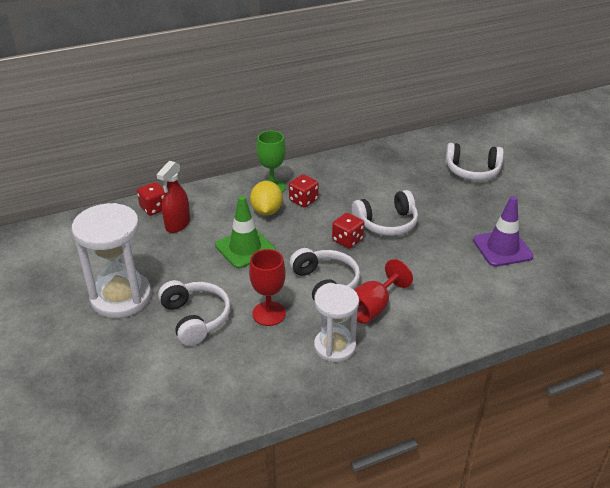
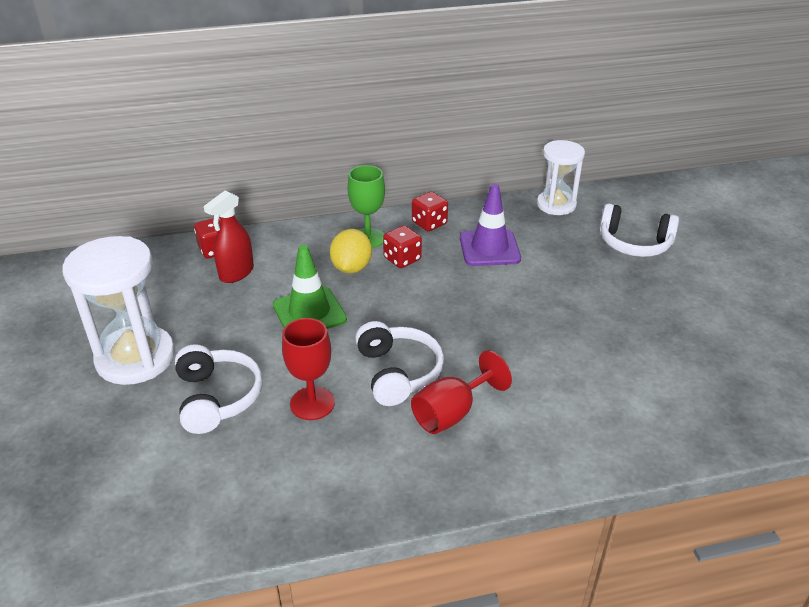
camera: 10 degrees right, 0 degrees up
white hourglass [314,284,359,362] -> white hourglass moved to [537,140,585,215]
red dice [332,213,364,249] -> red dice moved to [412,192,448,231]
white headphones [352,190,418,236] -> none
purple traffic cone [473,196,534,267] -> purple traffic cone moved to [460,184,521,266]

